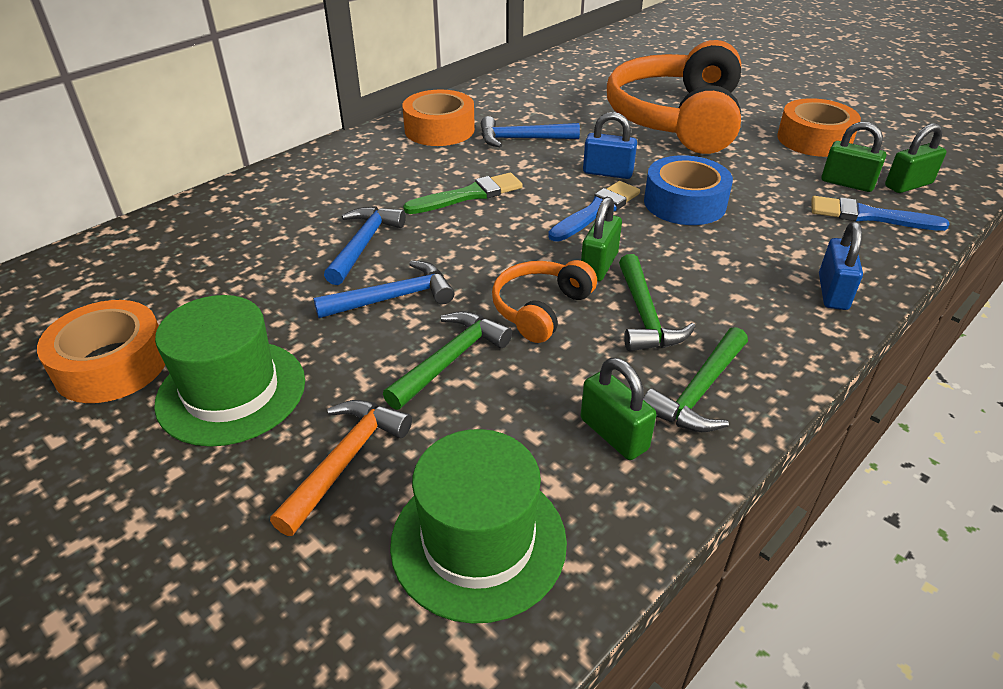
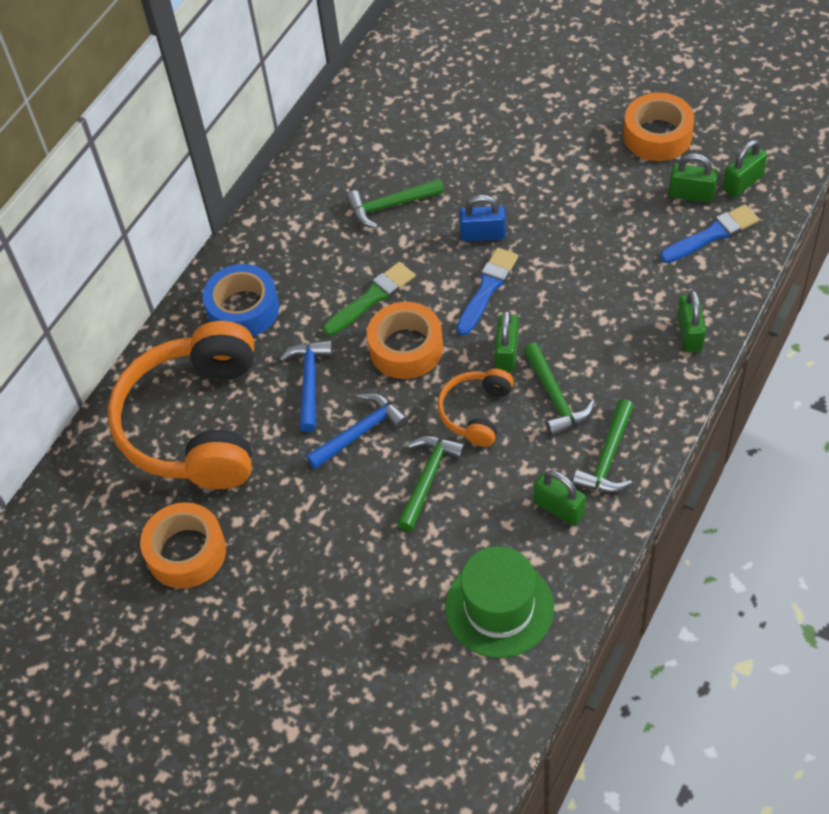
camera: 10 degrees left, 15 degrees up
green hat [154,295,305,447] -> none
orange hammer [270,400,412,536] -> none
orange tape [402,89,475,146] -> orange tape moved to [367,302,443,379]
blue hammer [481,116,580,147] -> green hammer [346,178,444,228]
orange headphones [607,40,741,154] -> orange headphones moved to [108,321,254,489]
blue tape [644,155,733,225] -> blue tape moved to [203,264,279,337]
blue brush [811,196,950,231] -> blue brush turned 150 degrees clockwise [660,204,759,263]
blue padlock [819,222,863,310] -> green padlock [677,290,706,352]

